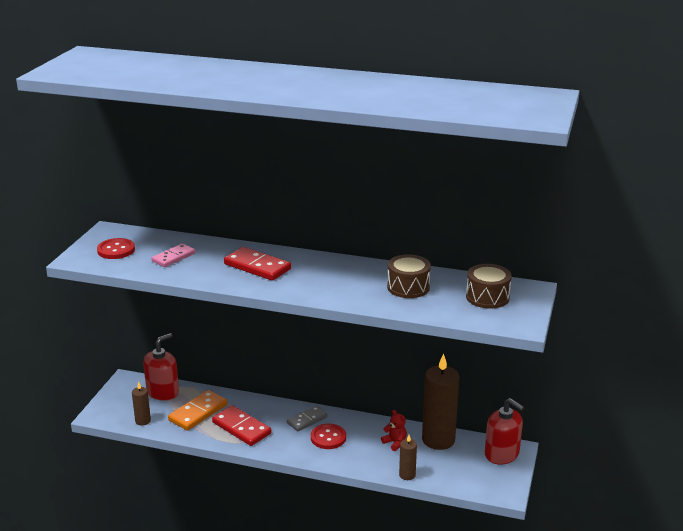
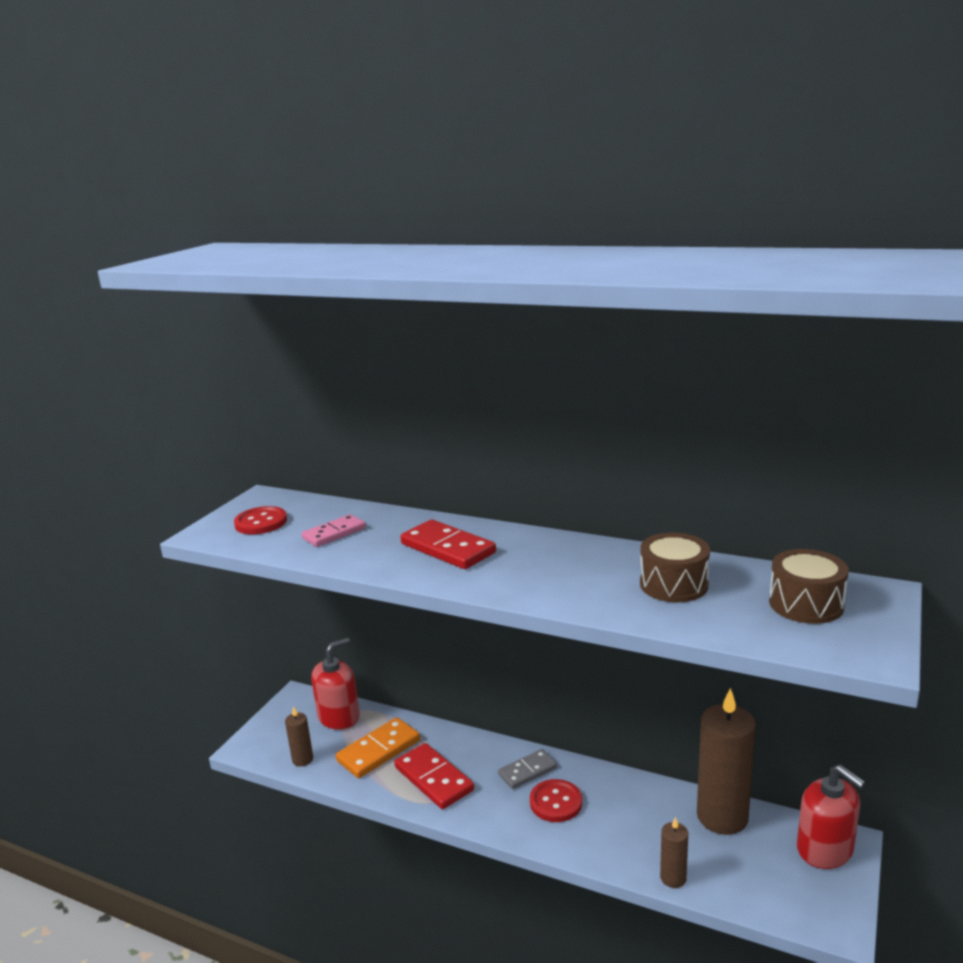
camera: 10 degrees right, 5 degrees down
red teddy bear [381,410,407,451] -> none

